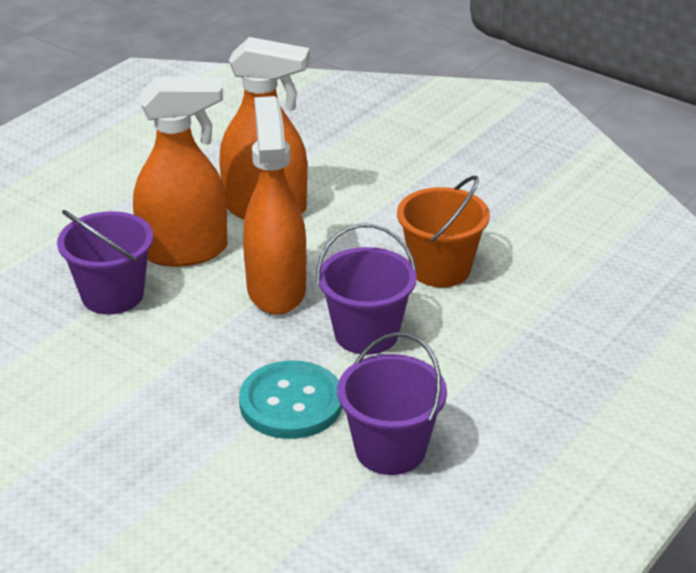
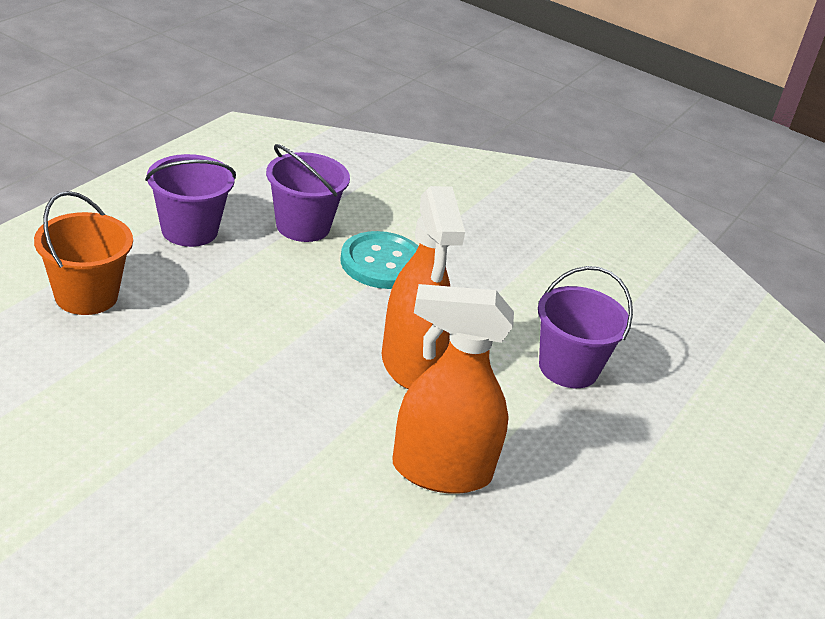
camera: 170 degrees right, 0 degrees up
orange spray bottle [133,77,227,267] -> none
purple bucket [317,223,417,355] -> purple bucket moved to [145,154,236,247]
orange bucket [397,176,490,287] -> orange bucket moved to [34,191,133,315]

